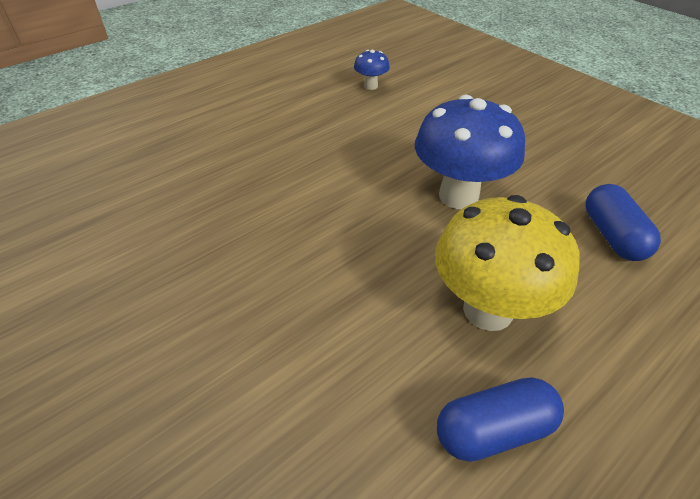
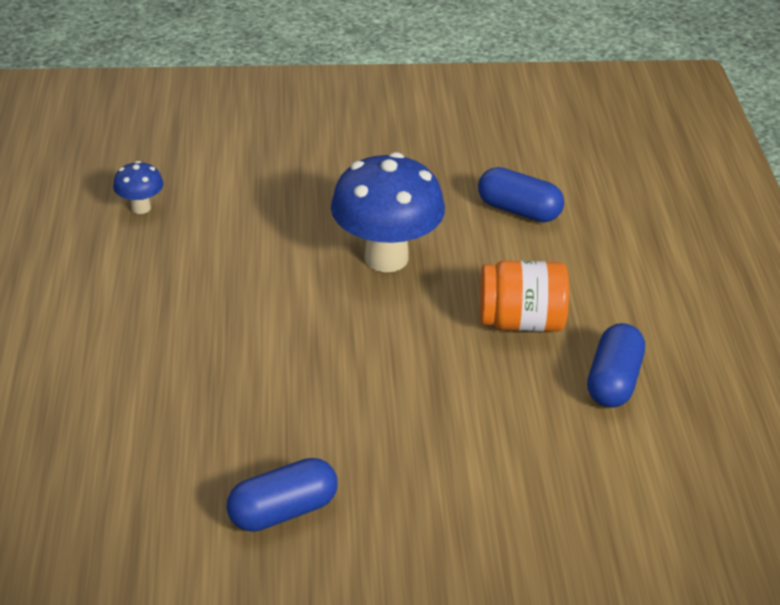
camera: 55 degrees left, 5 degrees down
yellow mushroom [435,195,579,331] -> orange jar [480,261,569,332]
none -> blue capsule [227,458,338,532]

